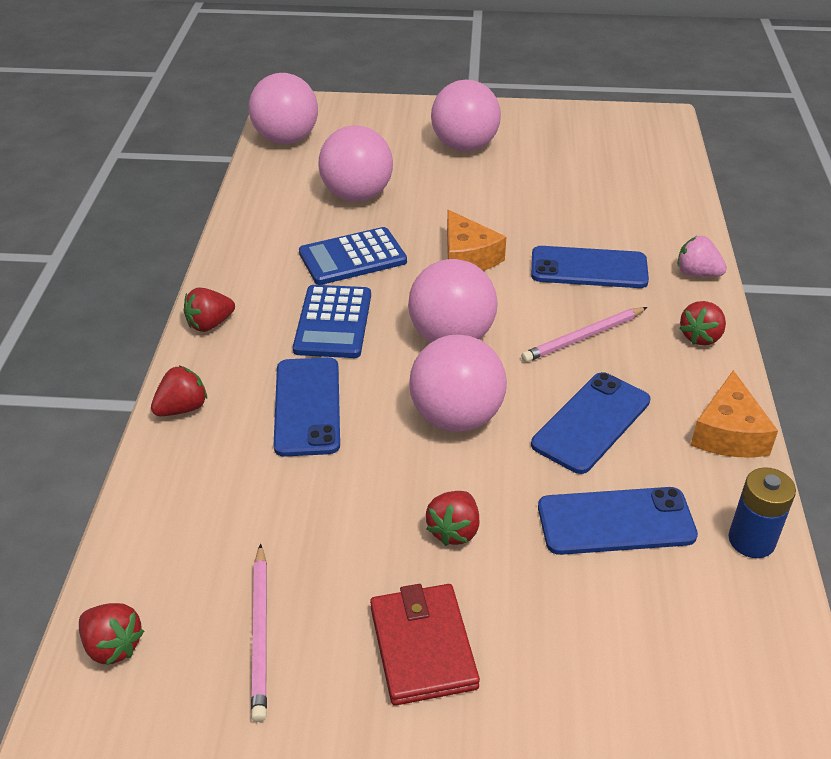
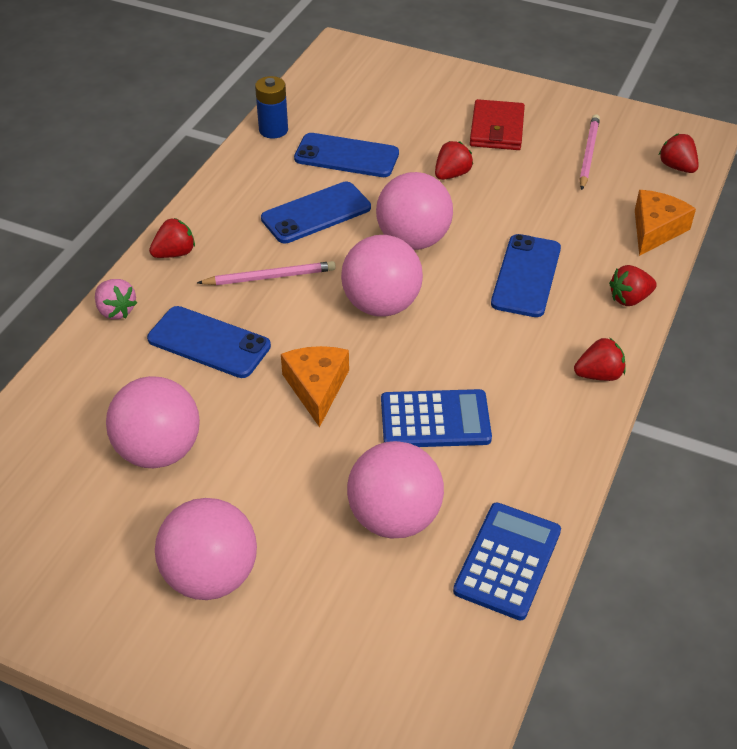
camera: 160 degrees left, 5 degrees up
pink ball [249,73,318,144] -> pink ball moved to [106,376,200,468]
blue calculator [293,285,371,358] -> blue calculator moved to [453,502,561,620]
orange cheese [691,370,778,457] -> orange cheese moved to [635,190,696,256]

